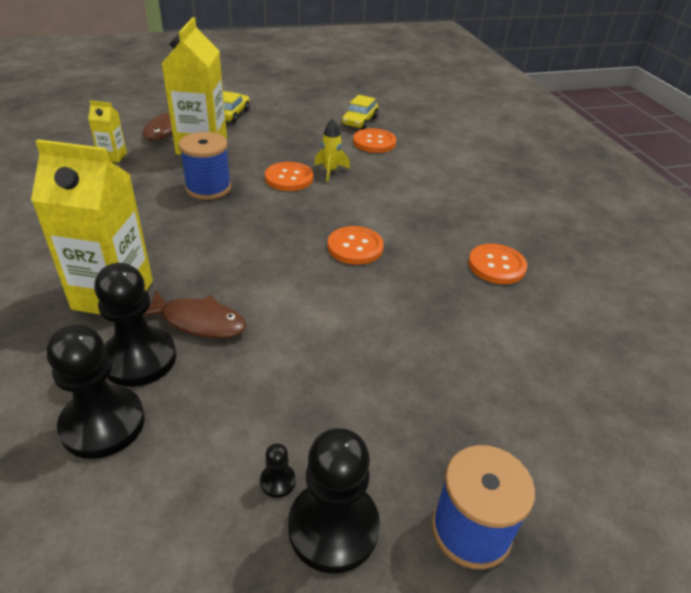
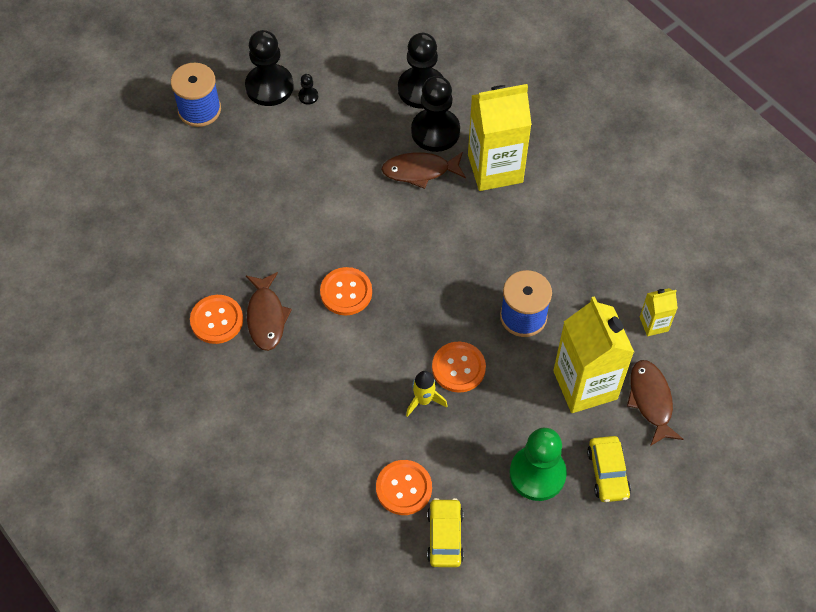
camera: 160 degrees right, 20 degrees up
none -> brown fish [246,272,292,351]
none -> green pawn [510,428,567,501]

